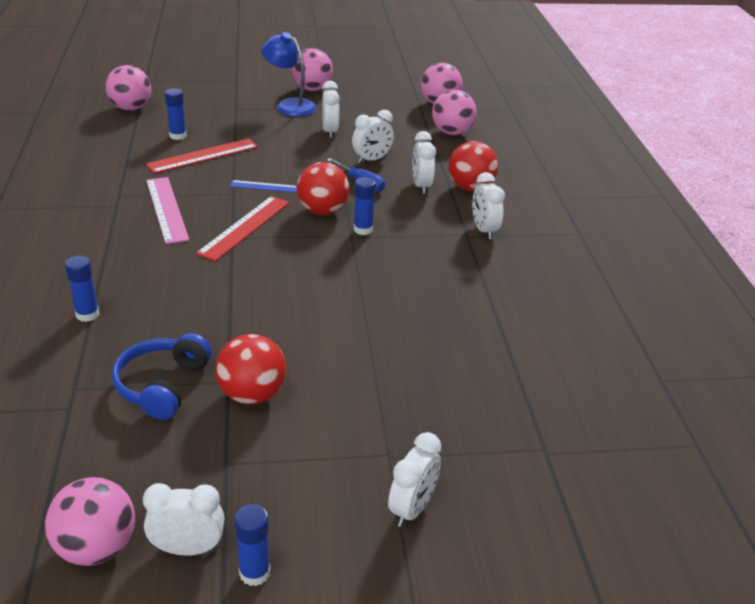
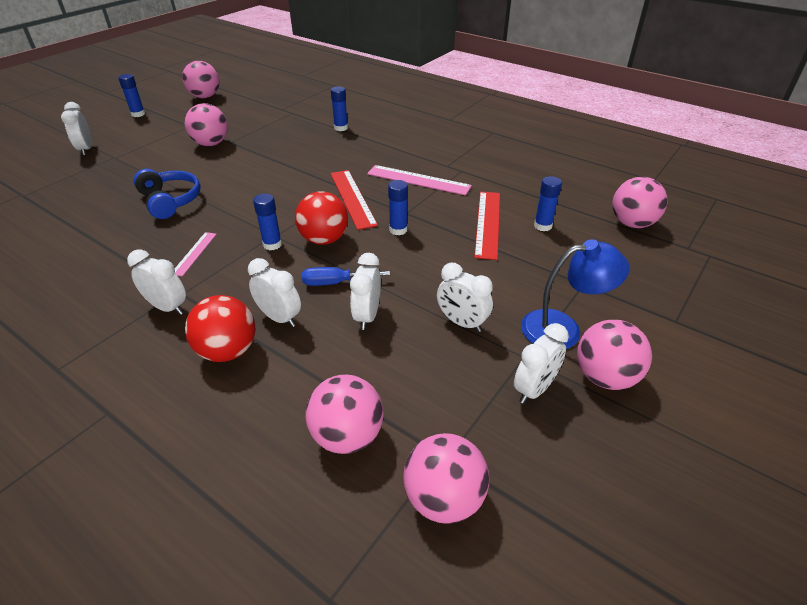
camera: 135 degrees right, 5 degrees up
blue headphones [112,333,212,420] -> blue headphones moved to [133,169,201,219]
white clock [143,483,225,556] -> white clock moved to [514,323,569,404]
red ball [215,334,286,404] -> pink ball [185,103,228,146]
blue ruler [230,180,297,193] -> blue glue stick [388,180,408,235]
none -> pink ruler [175,232,217,276]

